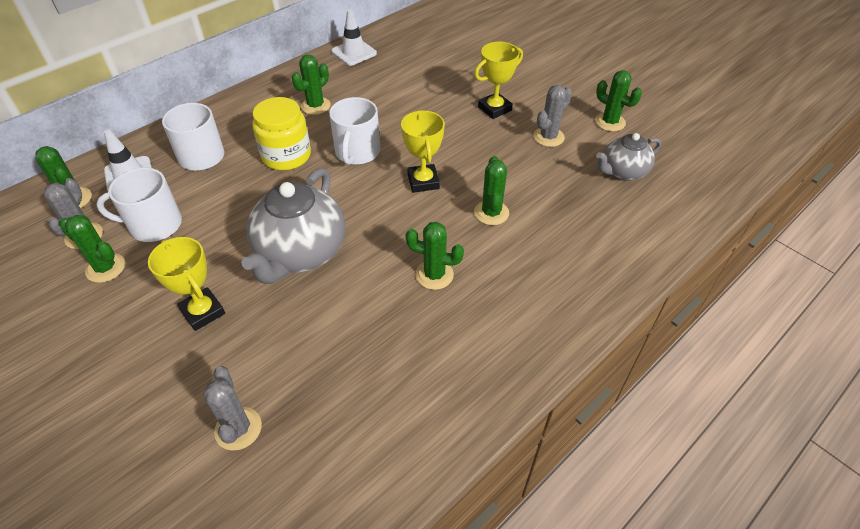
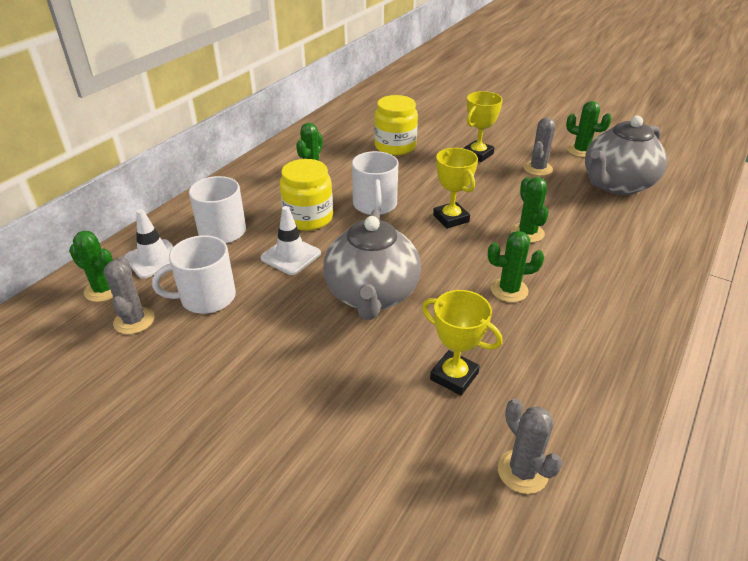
camera: 15 degrees left, 10 degrees down
green cactus [59,215,125,283] -> none
yellow trophy [148,237,225,331] -> yellow trophy moved to [422,290,502,395]
grey cactus [203,366,262,451] -> grey cactus moved to [498,399,562,494]
white traffic cone [331,9,377,66] -> white traffic cone moved to [261,206,321,275]
grey teapot [596,133,662,181] -> grey teapot [585,116,667,195], size x1.71
none -> yellow jar [374,95,418,155]

